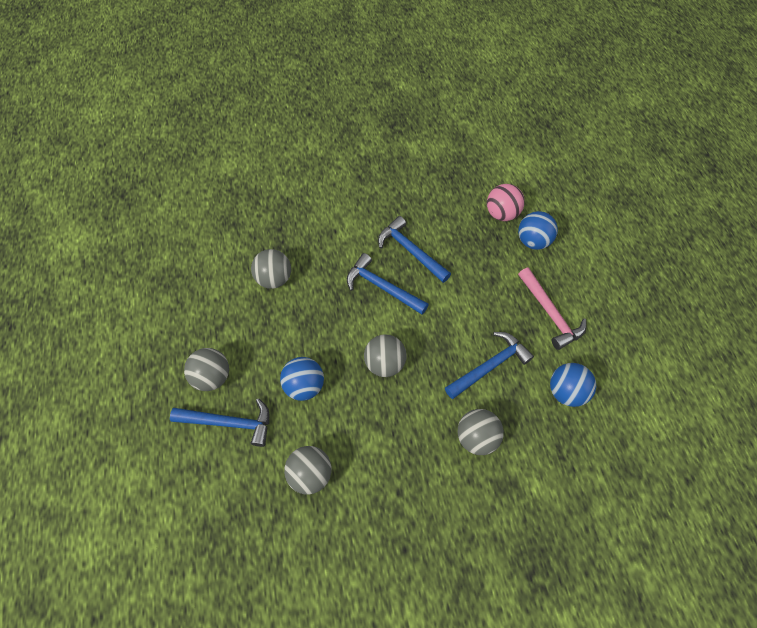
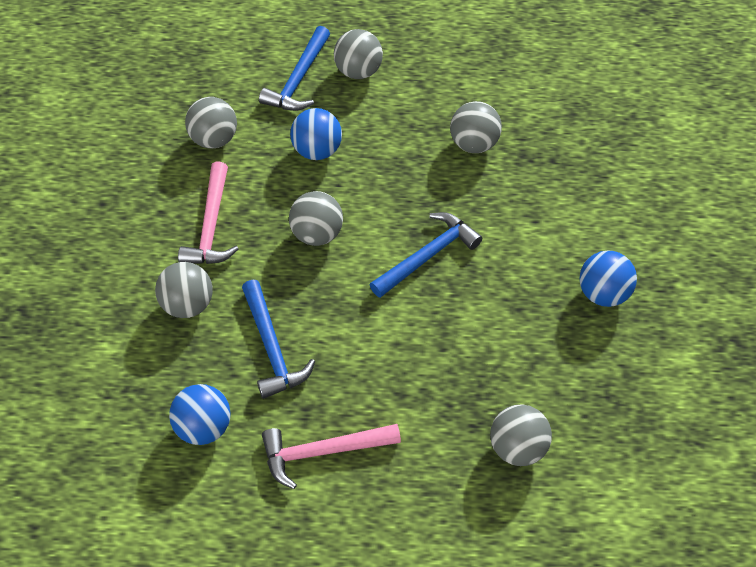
camera: 105 degrees right, 5 degrees down
blue hammer [378,216,451,283] -> none
pink ball [487,184,525,221] -> grey ball [490,404,552,466]
blue ball [518,211,558,250] -> blue ball moved to [580,250,637,307]
none -> pink hammer [178,161,239,264]

